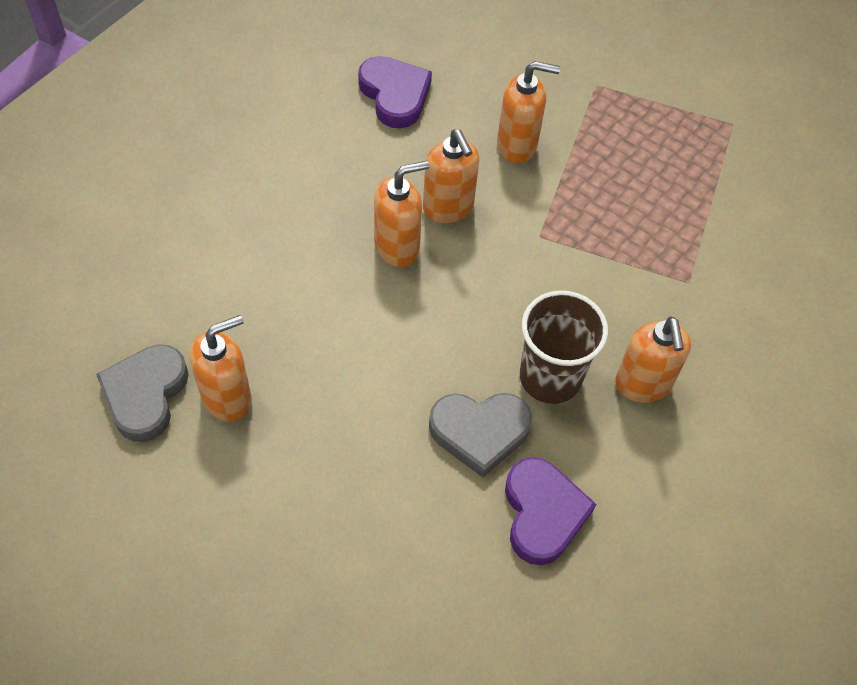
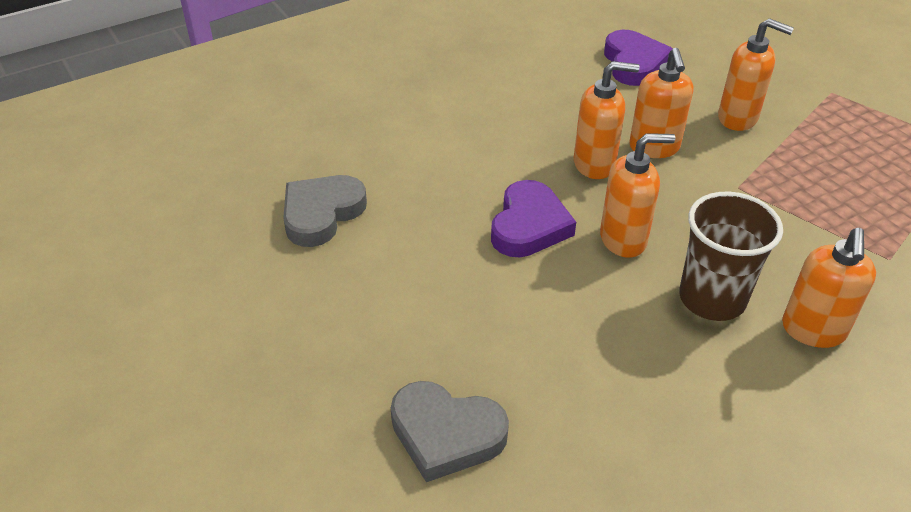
camera: 25 degrees right, 15 degrees down
orange soap dispenser [190,315,252,422] -> orange soap dispenser moved to [600,133,675,258]
grey heart [429,393,532,478] -> grey heart moved to [391,381,509,482]
purple heart [505,457,596,565] -> purple heart moved to [491,180,576,257]

